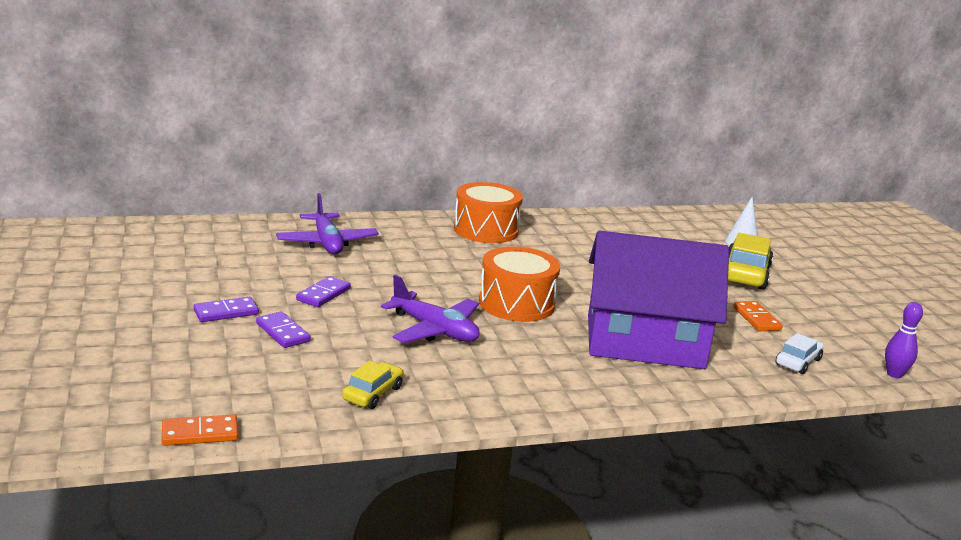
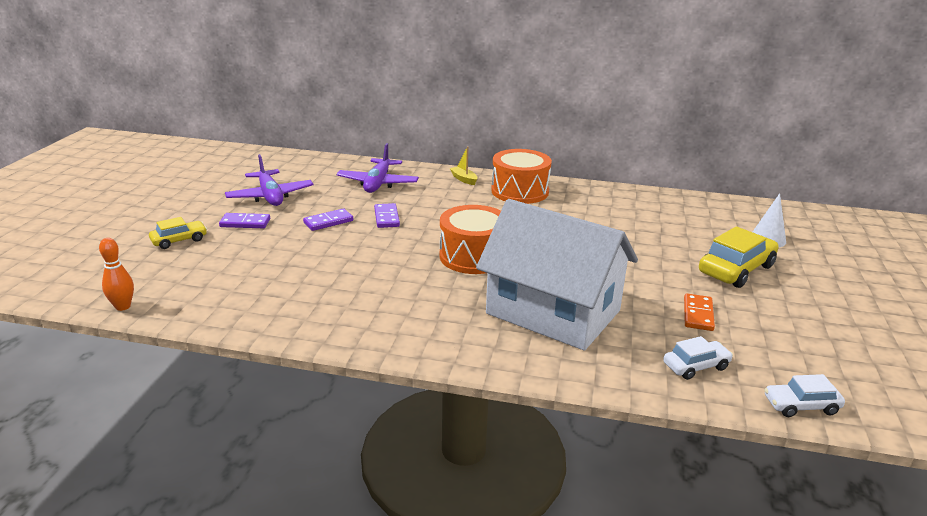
camera: 30 degrees right, 5 degrees up
orange domino [161,415,238,446] -> orange bowling pin [99,238,134,311]
purple domino [256,311,311,348] -> purple domino moved to [374,203,400,228]
yellow car [342,361,404,409] -> yellow car moved to [149,217,207,249]
purple plane [381,275,480,343] -> purple plane moved to [225,154,314,206]
purple house [588,231,729,369] -> white house [476,199,638,351]
purple bowling pin [885,302,923,378] -> white car [764,374,845,417]
none -> yellow boat [450,146,478,185]

